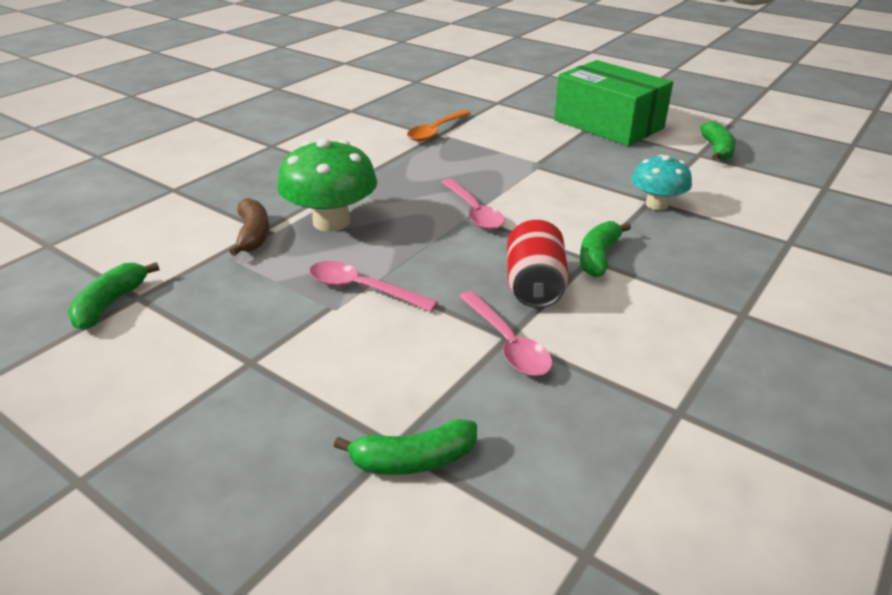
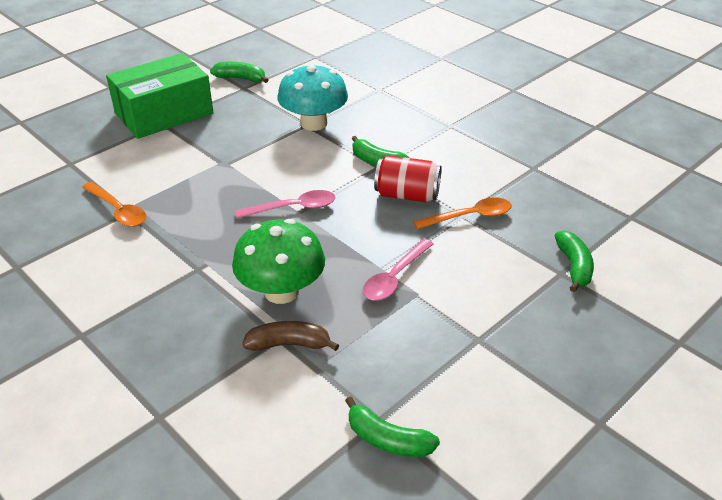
camera: 80 degrees left, 5 degrees up
pink spoon [459,291,553,376] -> orange spoon [413,197,512,229]
turquoise mushroom [632,155,692,210] -> turquoise mushroom [278,63,348,131], size x1.59

